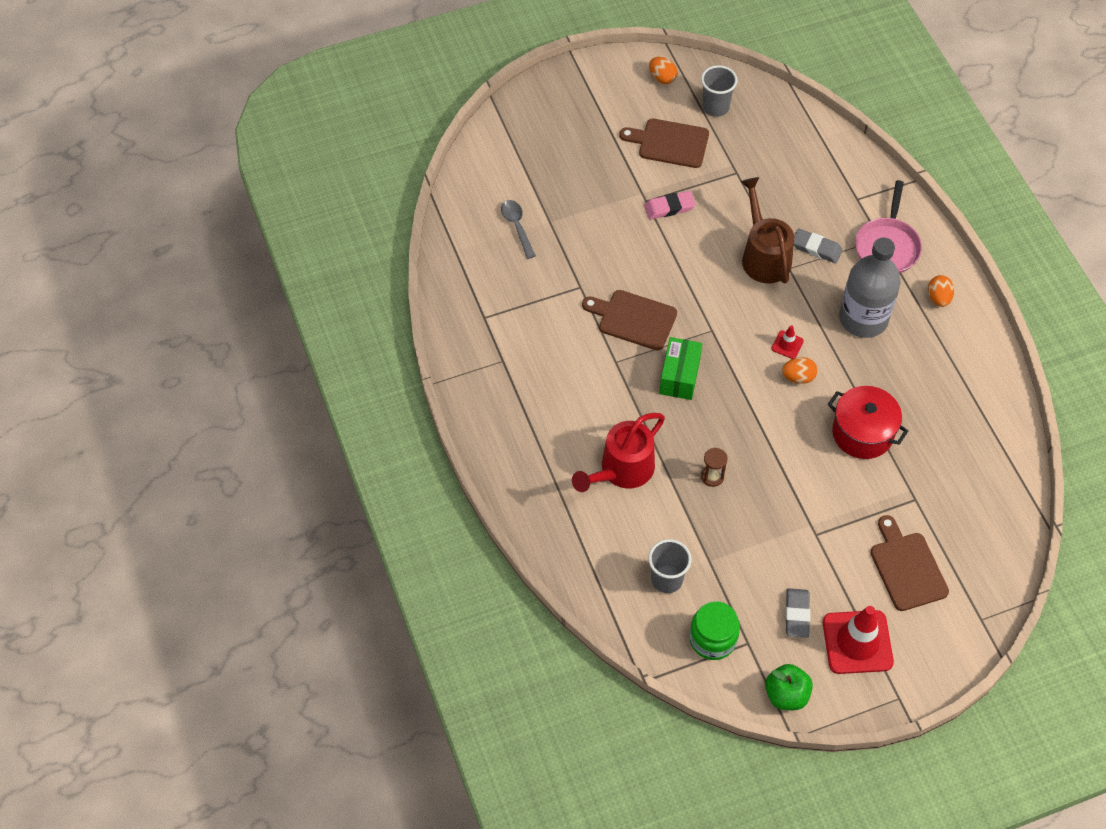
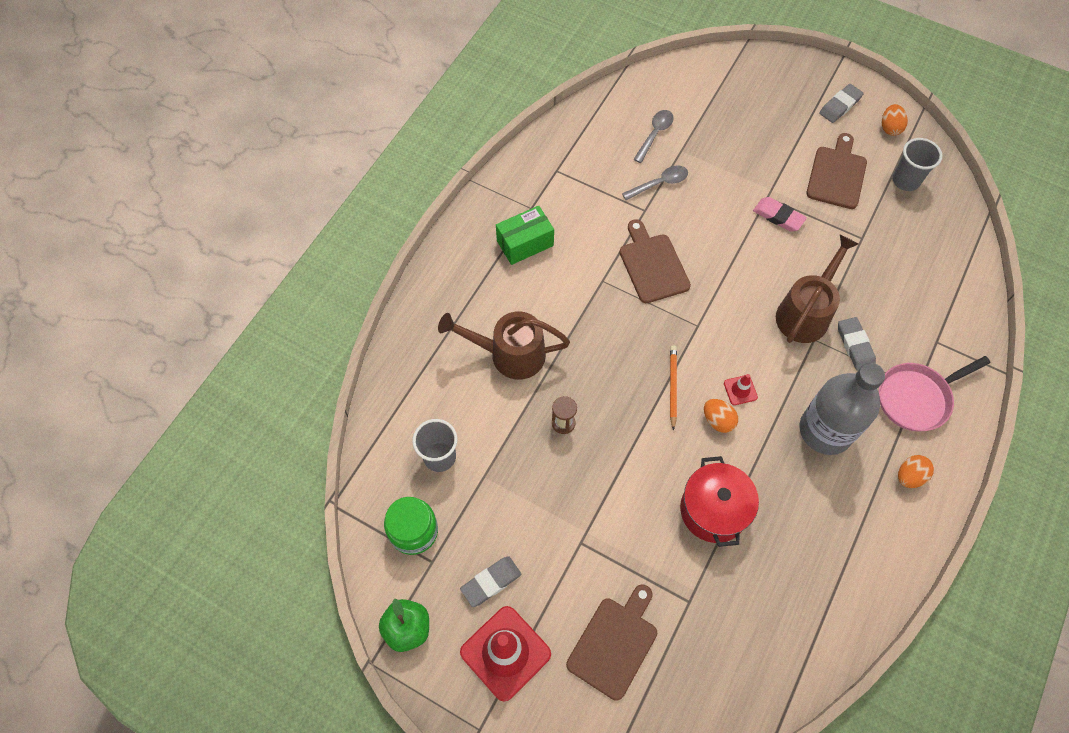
camera: 50 degrees right, 5 degrees up
red watering can [572,413,665,492] -> brown watering can [438,311,570,380]
brown cutting board [619,119,709,168] -> brown cutting board turned 45 degrees clockwise [806,133,867,209]
green box [659,337,702,400] -> green box moved to [496,206,554,265]
none -> grey spoon [622,165,688,200]
none -> orange pencil [670,346,677,431]
none -> grey eraser [819,84,864,123]

